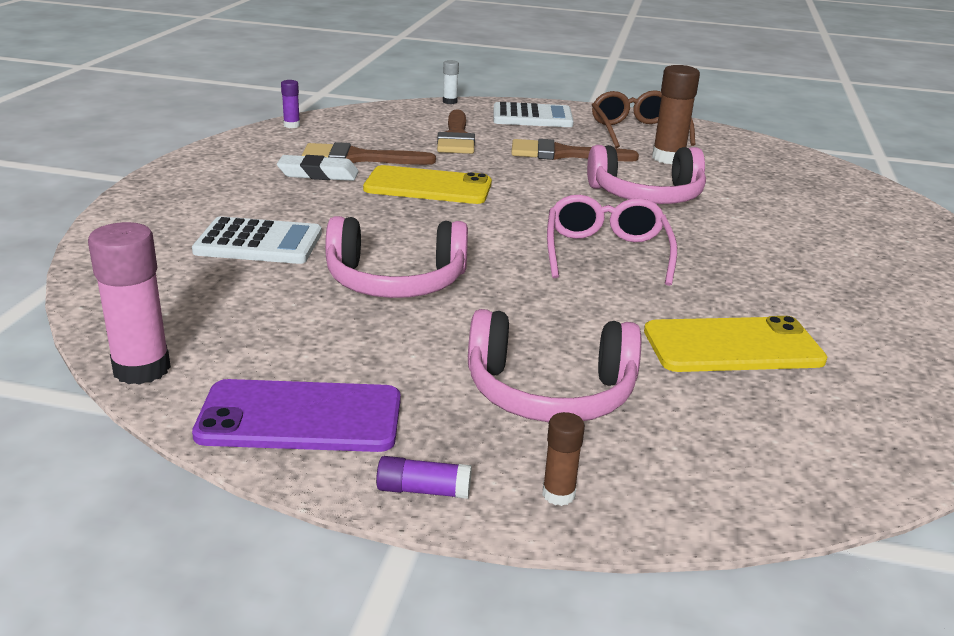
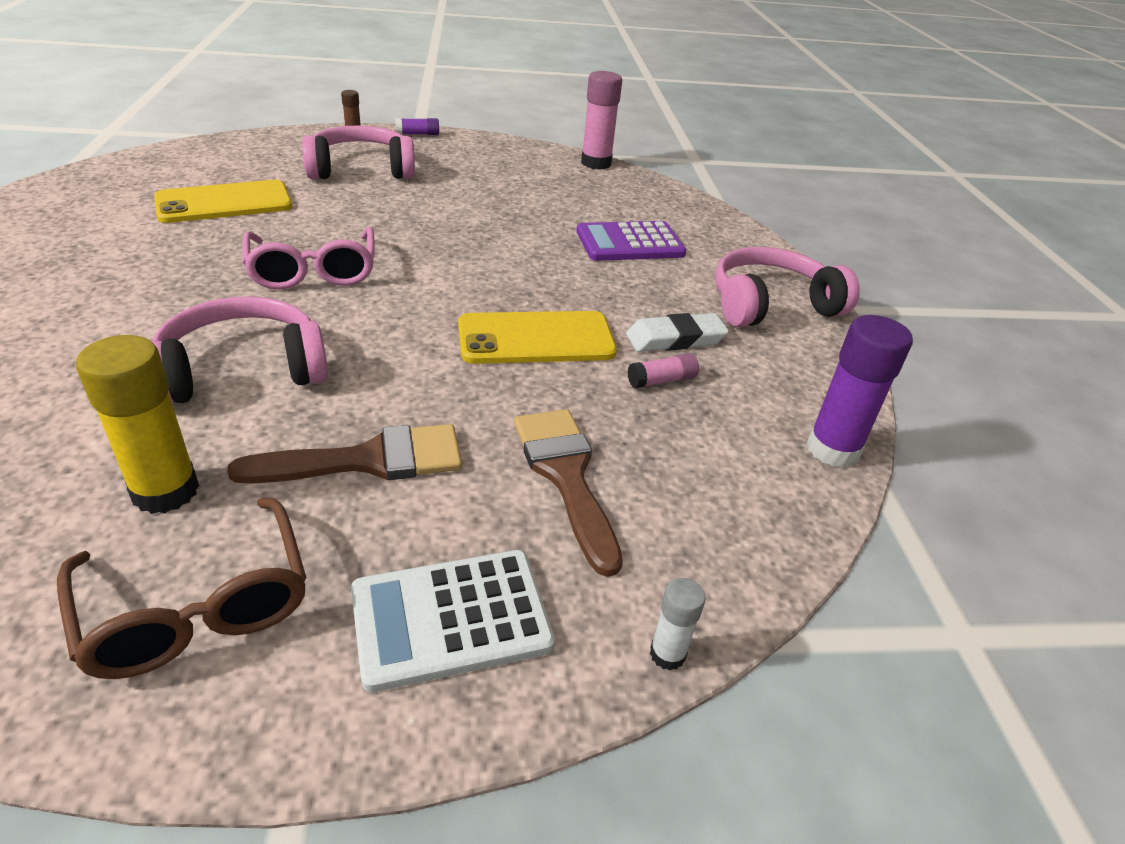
camera: 160 degrees right, 10 degrees up
white calculator [192,216,322,264] -> purple calculator [576,221,686,261]
purple phone [192,379,401,452] -> none
purple glue stick [281,80,300,128] -> purple glue stick [807,315,913,468], size x1.95
brown brush [301,142,436,165] -> pink glue stick [628,353,699,389]
pink headphones [325,216,468,298] -> pink headphones moved to [715,247,860,327]
brown glue stick [652,65,700,164] -> yellow glue stick [76,335,199,514]

